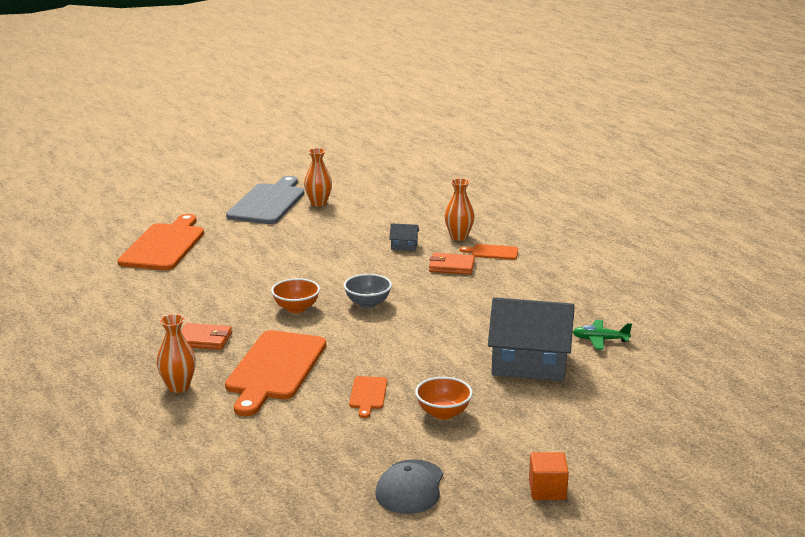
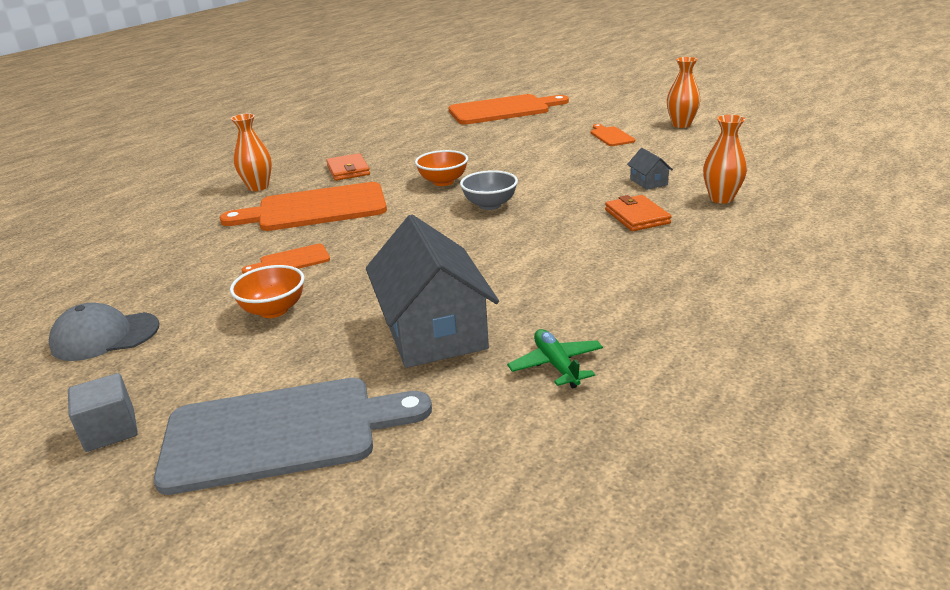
camera: 65 degrees right, 5 degrees up
grey cutting board [226,176,304,224] -> grey cutting board moved to [154,378,432,495]
orange cutting board [460,244,518,260] -> orange cutting board moved to [590,124,635,146]
orange cube [529,452,569,500] -> grey cube [68,373,138,452]

